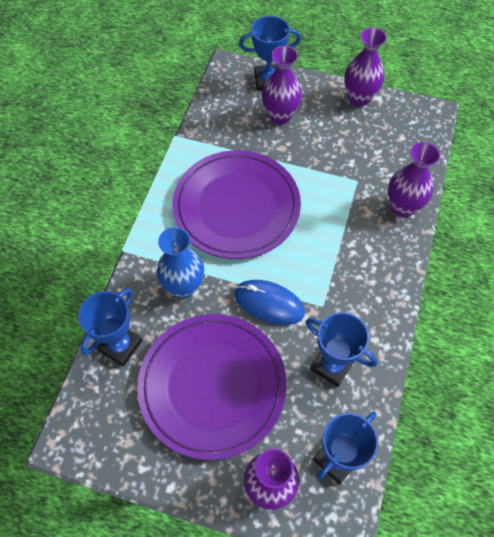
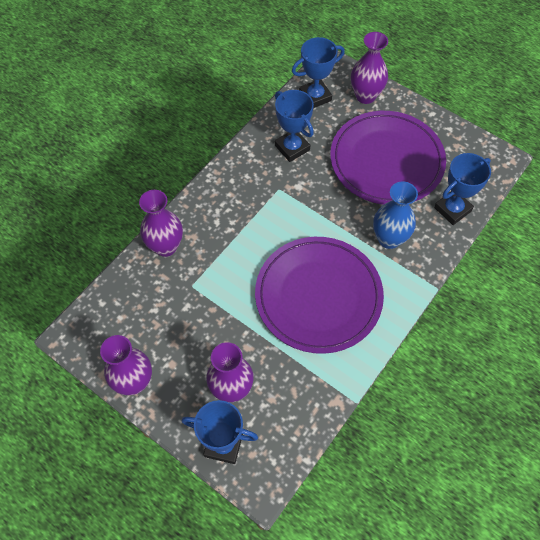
camera: 160 degrees left, 0 degrees up
blue mouse [235,280,305,325] -> none

